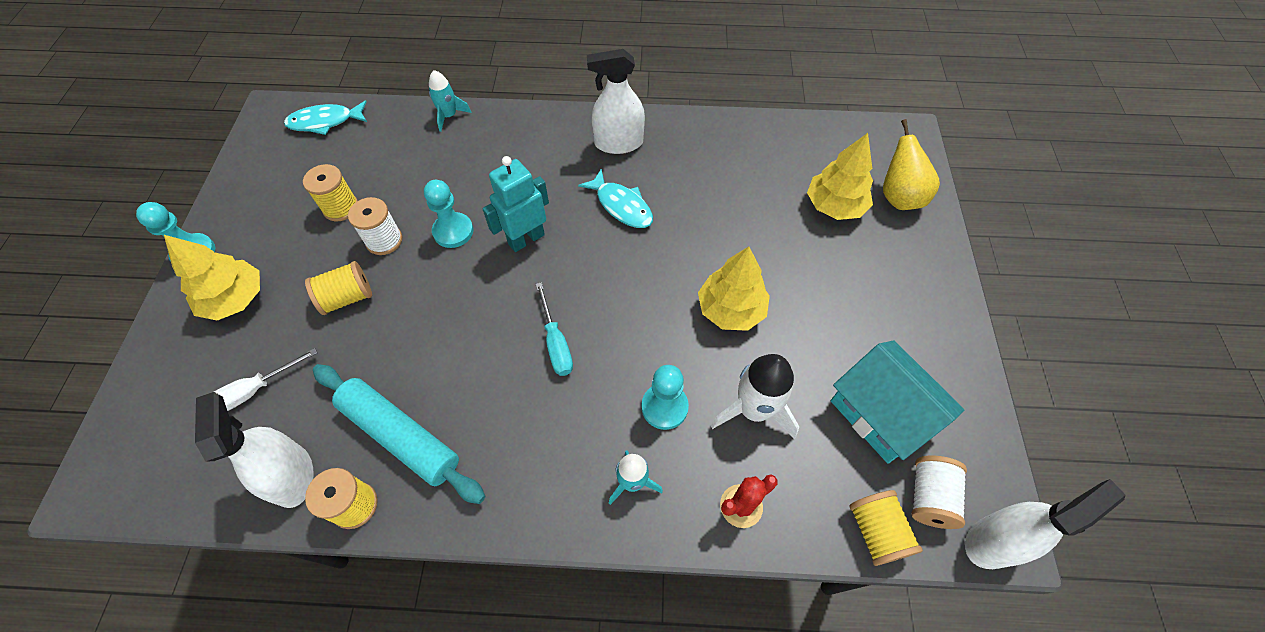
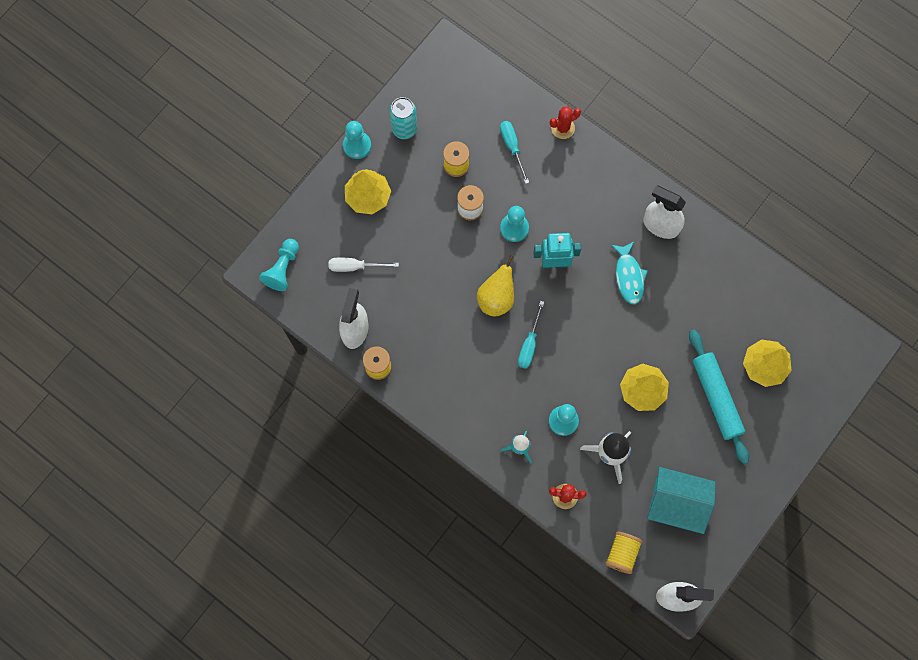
camera: 35 degrees right, 15 degrees up
turquoise fish [284,101,367,135] -> none
yellow spool [305,261,372,315] -> none
turquoise rolling pin [313,364,485,504] -> turquoise rolling pin moved to [689,330,749,464]
turquoise rocket [429,70,472,132] -> red cactus [550,106,581,139]
turquoise house [831,340,964,464] -> turquoise house turned 75 degrees counterclockwise [647,467,716,534]
yellow pear [883,119,940,210] -> yellow pear moved to [477,255,514,317]
white spool [911,456,967,529] -> none
none -> turquoise pawn [259,239,299,291]
none -> turquoise can [389,97,417,139]
none -> turquoise screwdriver [500,121,529,184]

